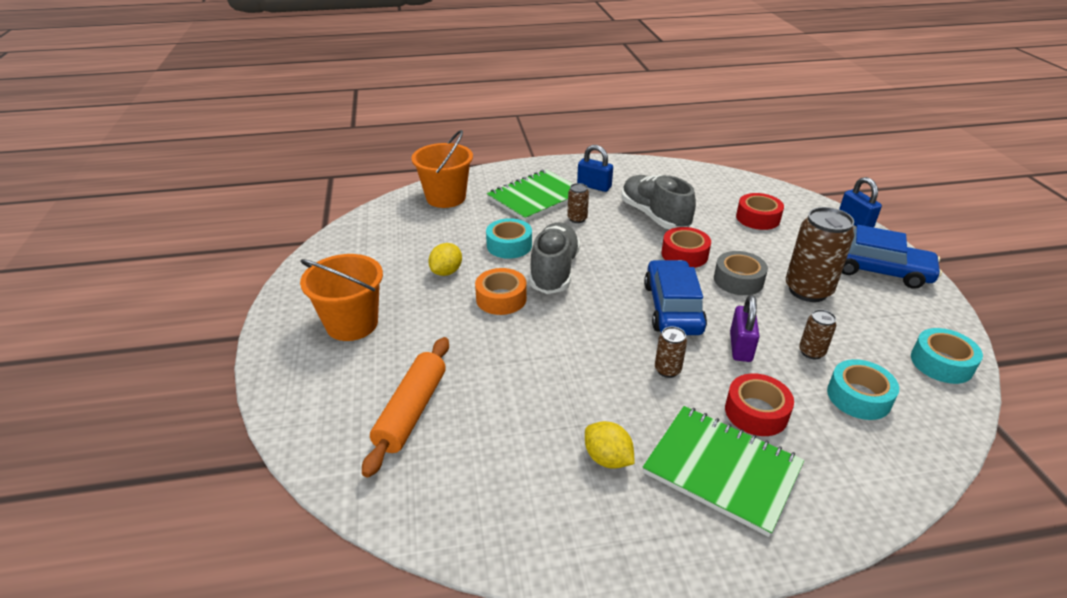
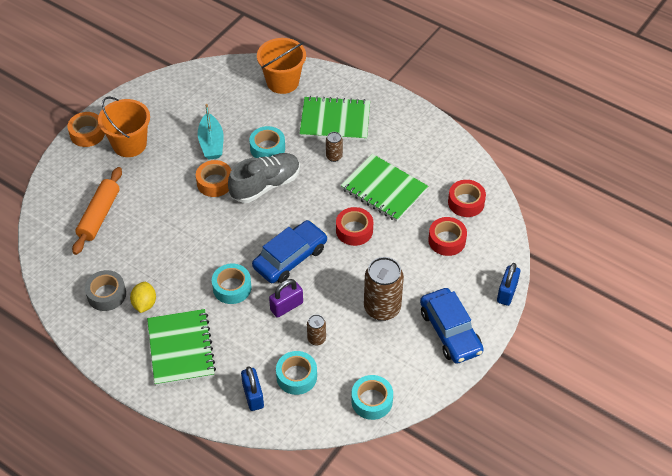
camera: 45 degrees right, 15 degrees up
orange rolling pin [362,337,449,478] -> orange rolling pin turned 45 degrees counterclockwise [72,167,122,255]
yellow lemon [428,243,462,276] -> turquoise boat [198,104,224,160]
blue padlock [577,145,613,192] -> blue padlock moved to [241,366,264,411]
grey shoe [622,175,696,229] -> green notebook [340,154,428,221]
brown can [655,327,687,378] -> turquoise tape [212,264,252,304]
grey tape [714,251,768,295] -> grey tape moved to [85,270,126,311]
red tape [725,373,794,436] -> red tape moved to [448,180,486,217]
none -> orange tape [67,112,105,147]

